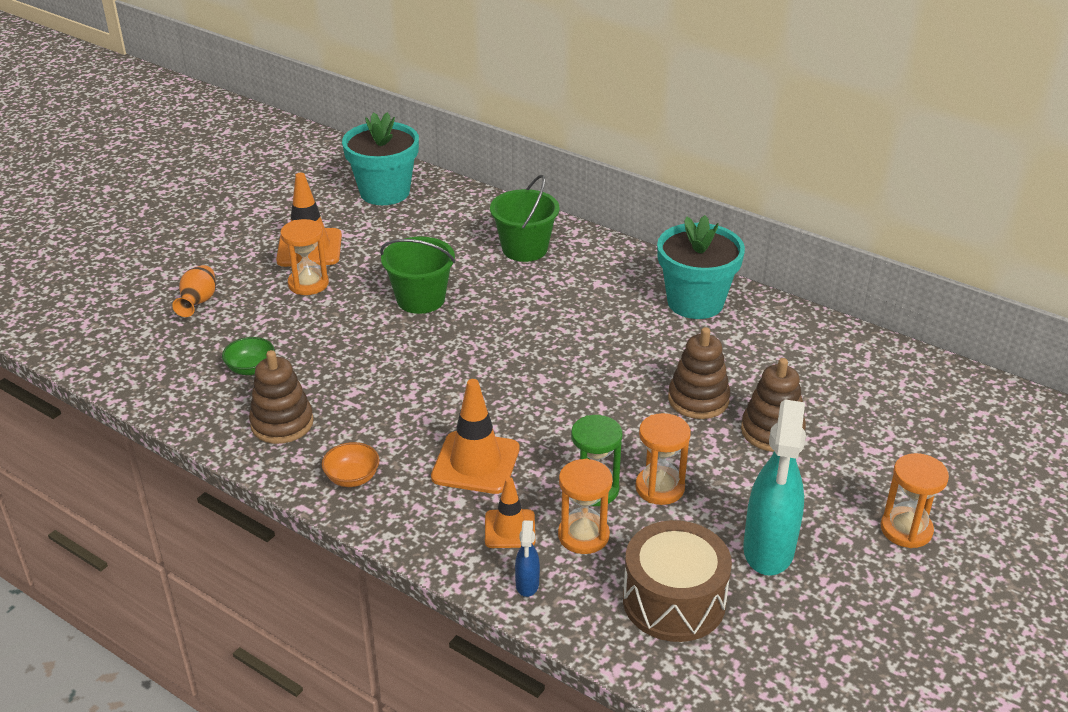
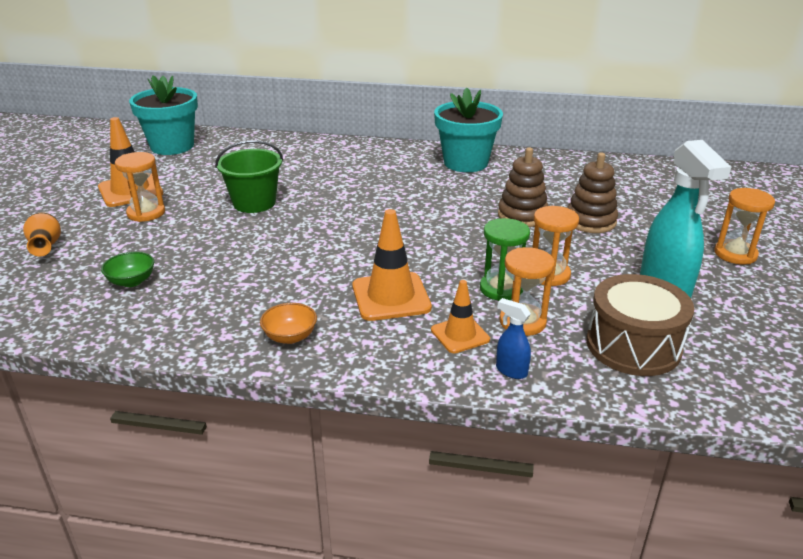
camera: 25 degrees left, 5 degrees down
brown stacking toy [249,350,314,444] -> none
green bucket [490,175,560,262] -> none
blue spray bottle [515,520,540,597] -> blue spray bottle turned 150 degrees clockwise [496,298,531,379]

